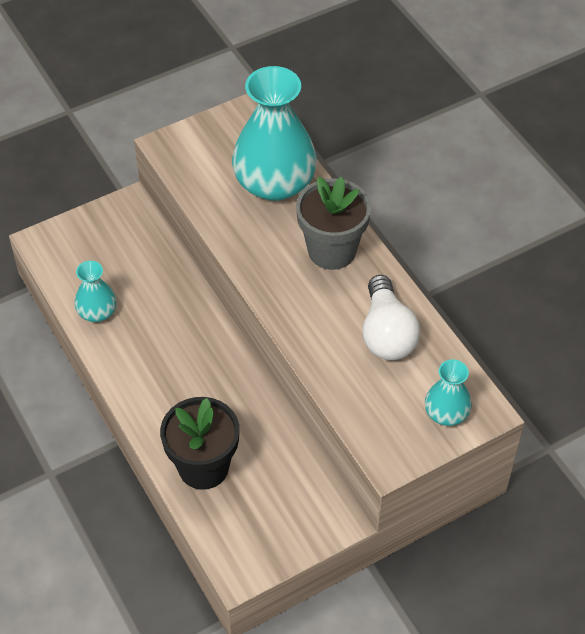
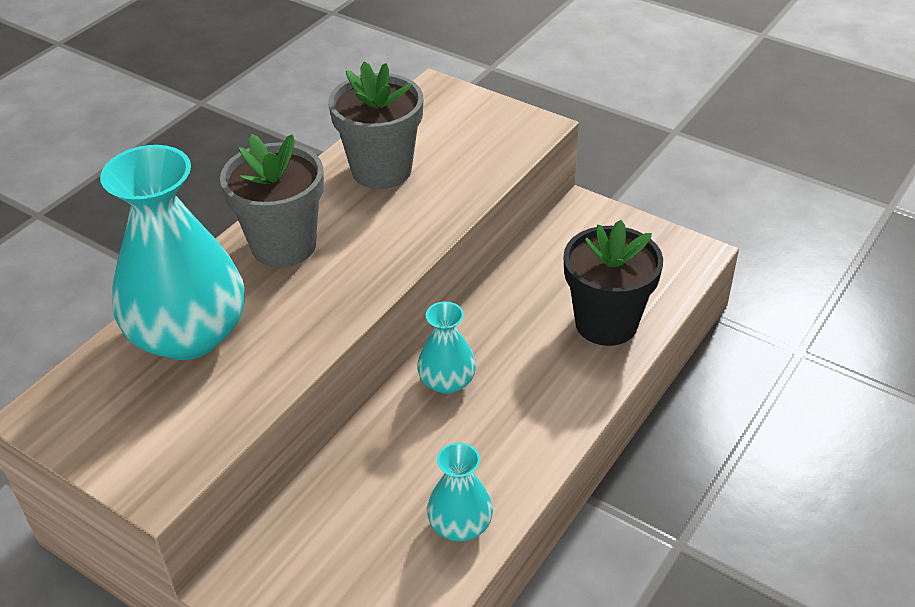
camera: 115 degrees left, 10 degrees down
white light bulb [362,275,421,360] -> grey flower pot [328,62,423,189]
turquoise vase [425,359,472,426] -> turquoise vase moved to [417,302,476,394]

